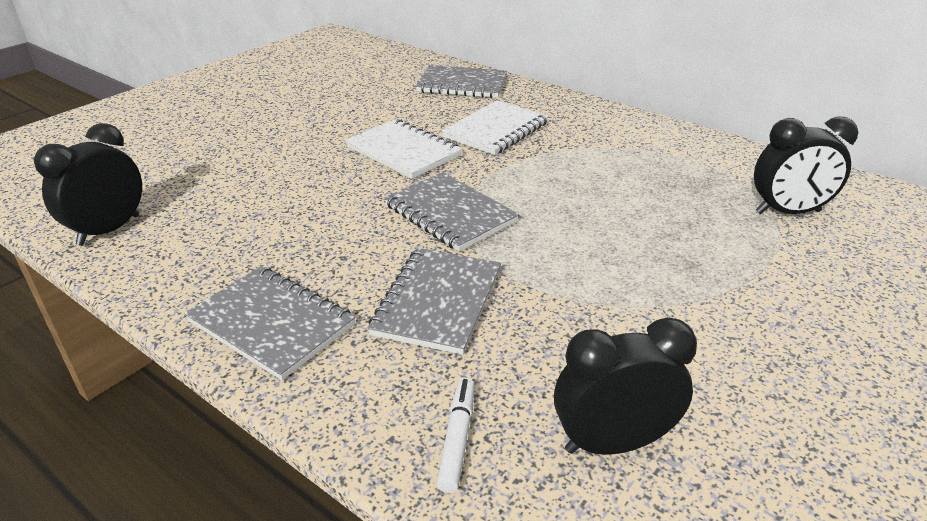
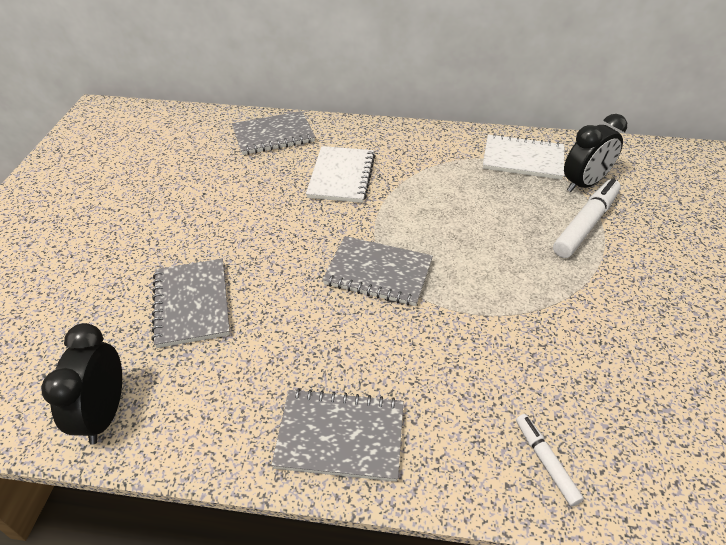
camera: 30 degrees left, 10 degrees up
white notebook [345,119,462,179] -> white notebook moved to [483,134,564,180]
grey notebook [368,248,501,355] -> grey notebook moved to [151,259,230,348]
black clock [554,317,697,455] -> none
none -> white marker [553,178,621,258]

